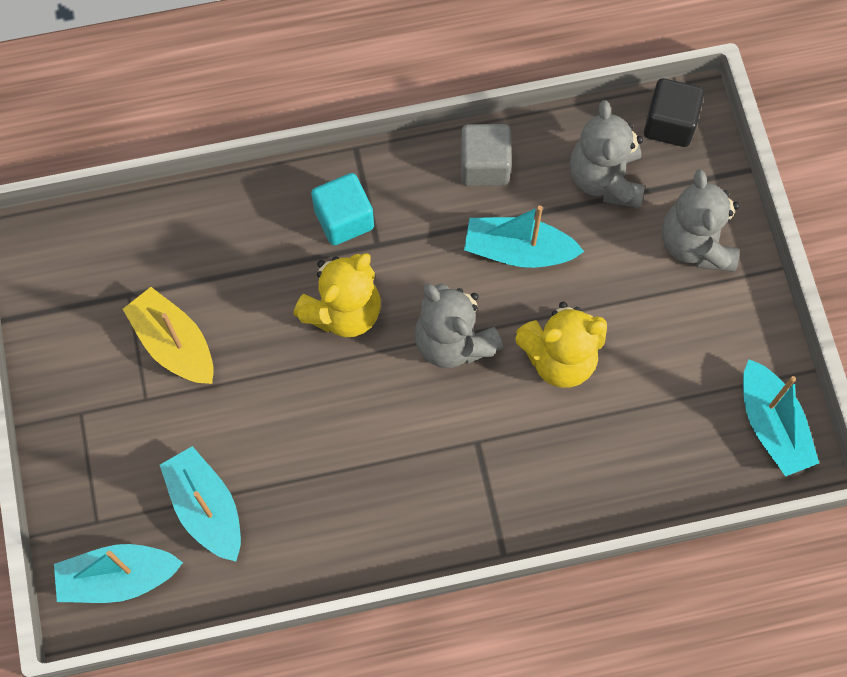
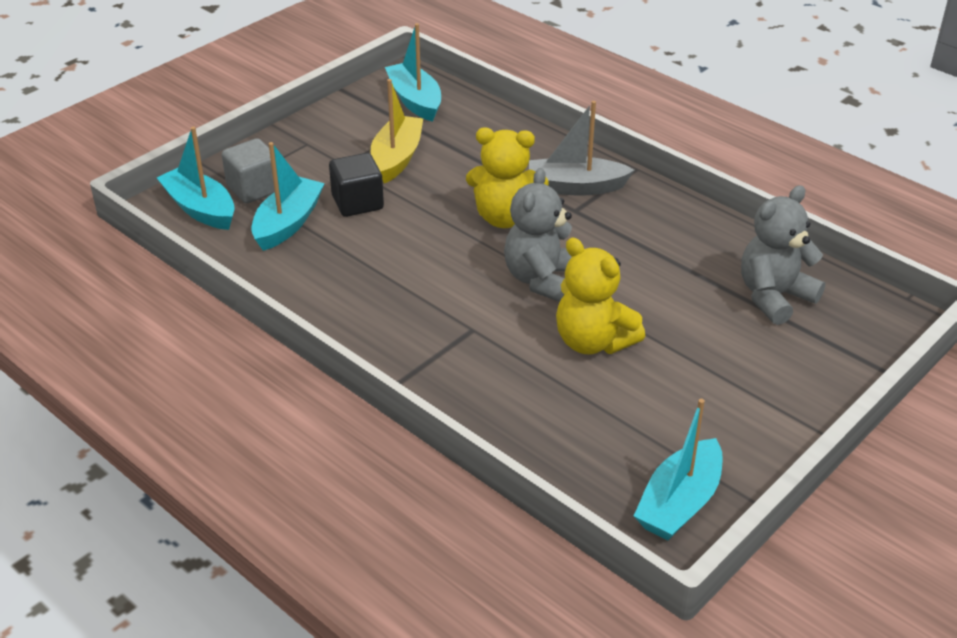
camera: 55 degrees right, 30 degrees down
turquoise cube [311,173,374,245] -> grey boat [529,101,635,196]
grey cube [461,124,512,186] -> grey cube moved to [222,138,275,203]
turquoise boat [464,205,584,268] -> turquoise boat moved to [385,23,441,122]
black cube [644,78,704,147] -> black cube moved to [329,153,384,217]
grey teddy bear [662,169,740,272] -> none

